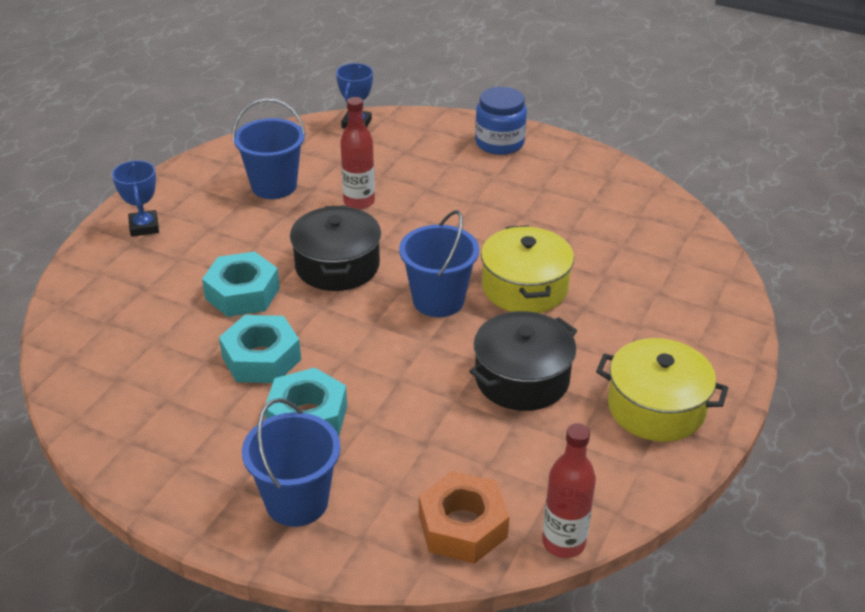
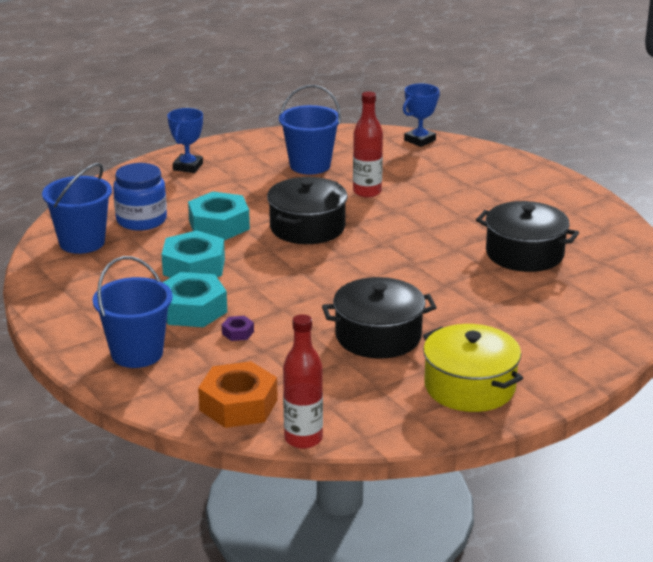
camera: 30 degrees right, 10 degrees down
blue bucket [399,210,479,317] -> blue bucket moved to [42,163,112,254]
blue jar [475,87,527,155] -> blue jar moved to [113,163,167,231]
yellow pot [481,225,574,313] -> none
none -> purple nut [222,316,254,341]
none -> black pot [476,201,579,272]

